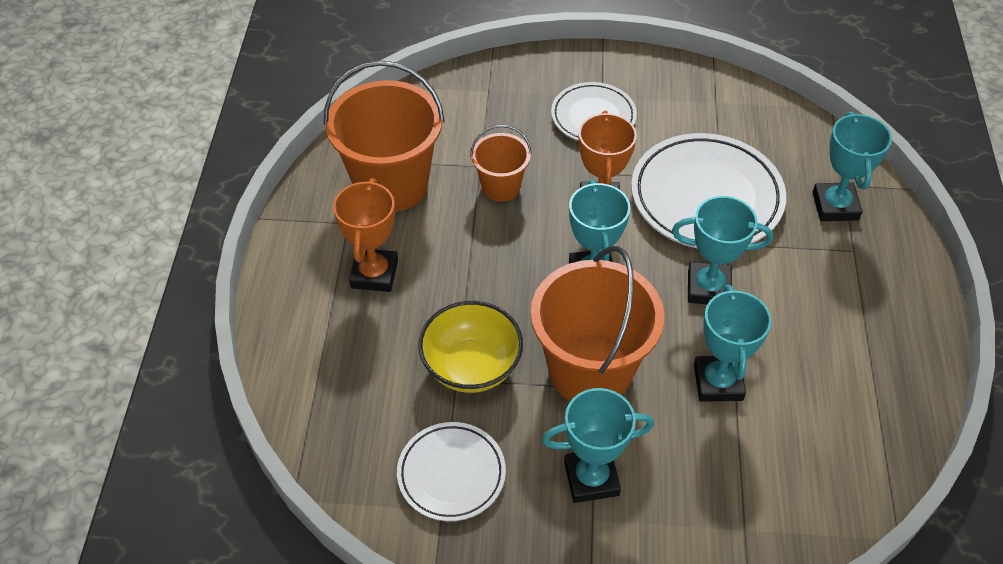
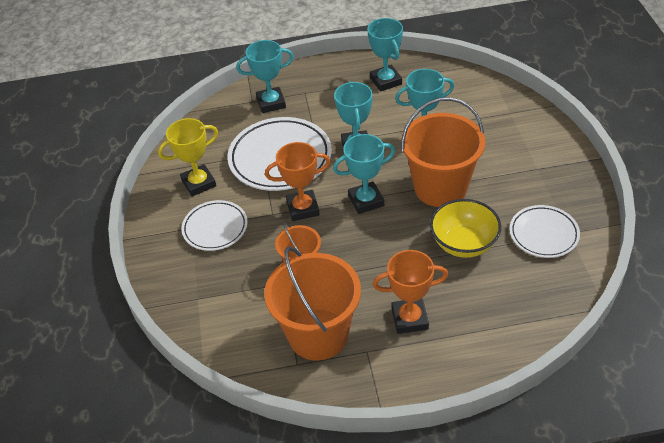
camera: 100 degrees left, 5 degrees down
turquoise trophy [542,388,654,503] -> turquoise trophy moved to [367,18,403,92]
none -> yellow trophy [158,118,218,197]

